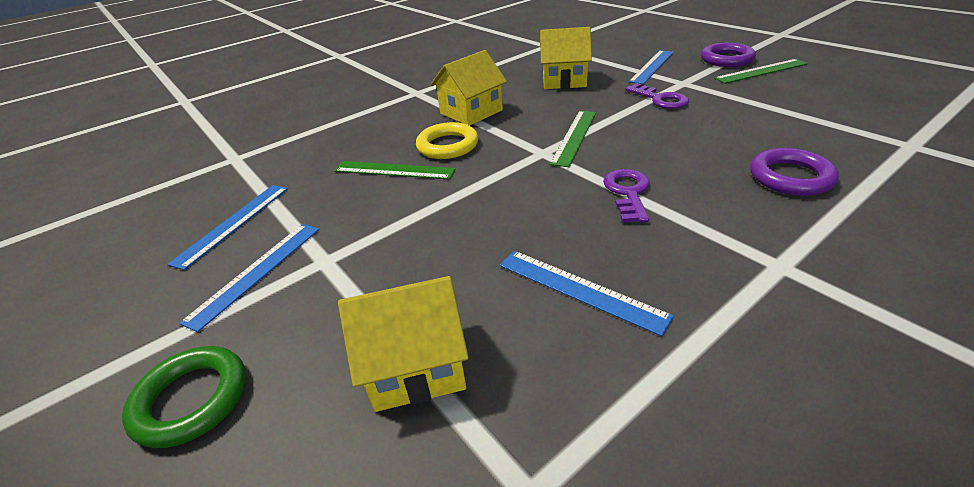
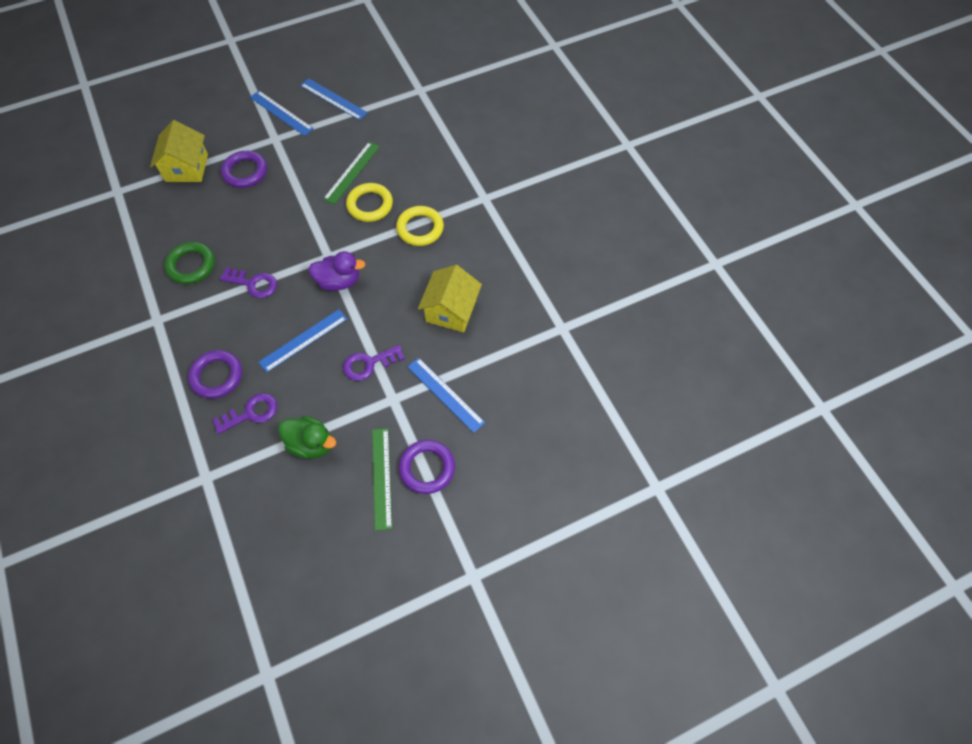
camera: 100 degrees right, 25 degrees up
green ring [122,346,246,448] -> green ring moved to [165,242,215,284]
yellow house [430,50,507,126] -> yellow ring [396,206,444,246]
blue ruler [500,251,674,336] -> blue ruler moved to [259,309,347,373]
green ruler [550,111,596,167] -> purple duck [308,251,366,291]
none -> purple key [212,393,277,434]
none -> purple ring [221,151,267,188]
none -> green duck [278,416,336,458]

